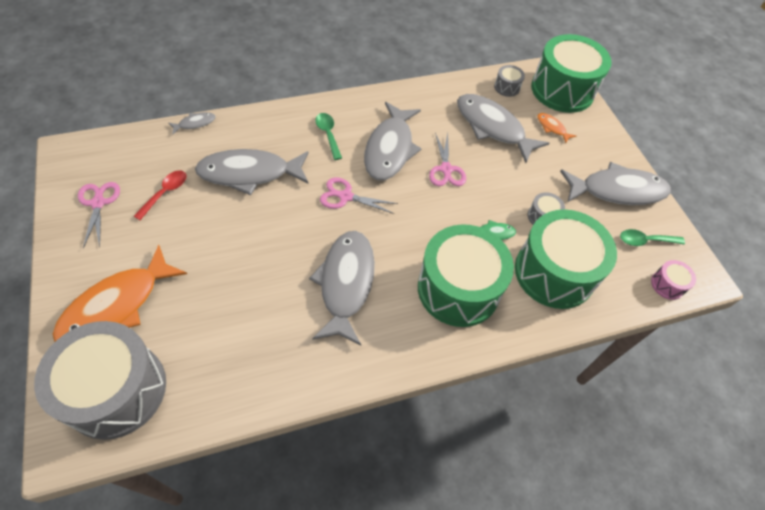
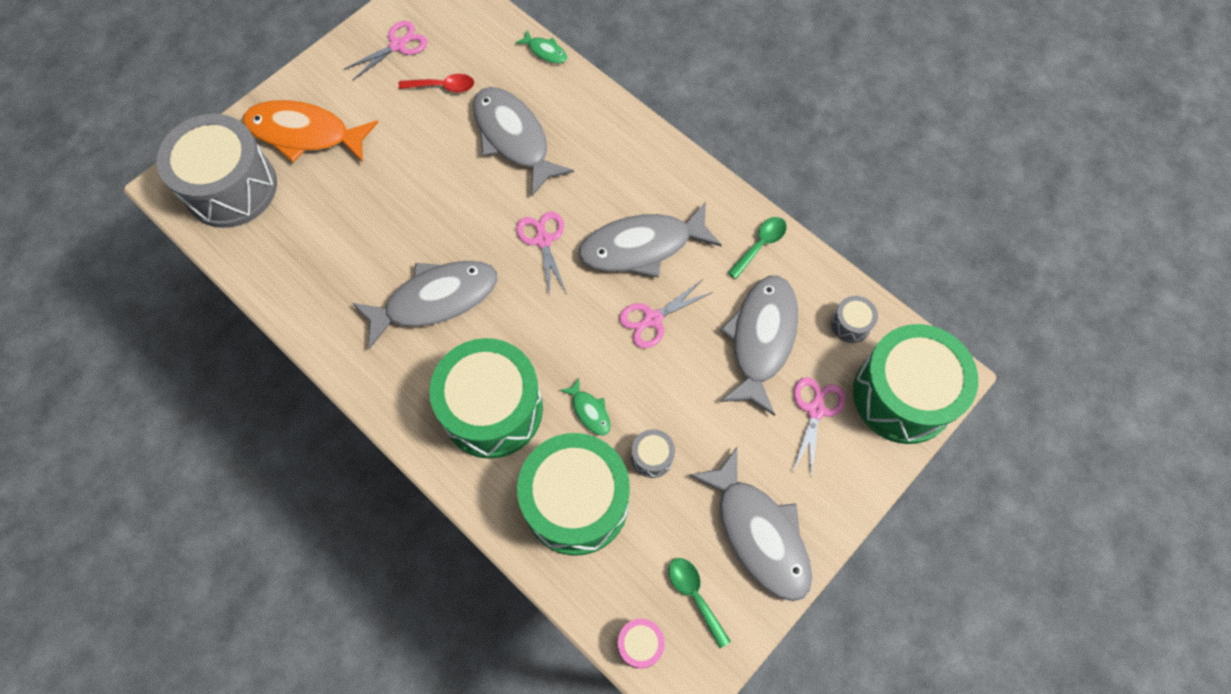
camera: 65 degrees right, 10 degrees up
grey fish [168,112,215,135] -> green fish [515,30,567,64]
green spoon [315,113,342,160] -> green spoon moved to [727,217,787,279]
orange fish [537,113,576,143] -> pink scissors [793,377,846,477]

